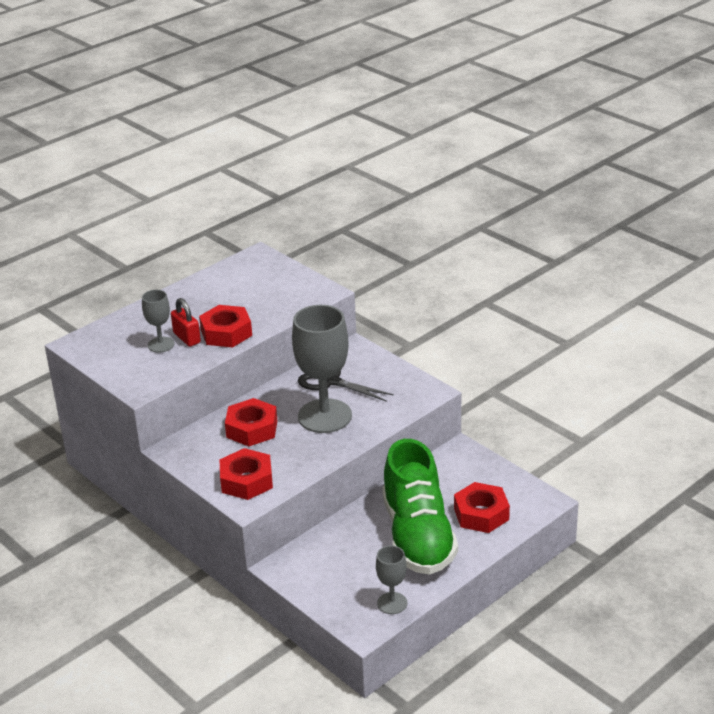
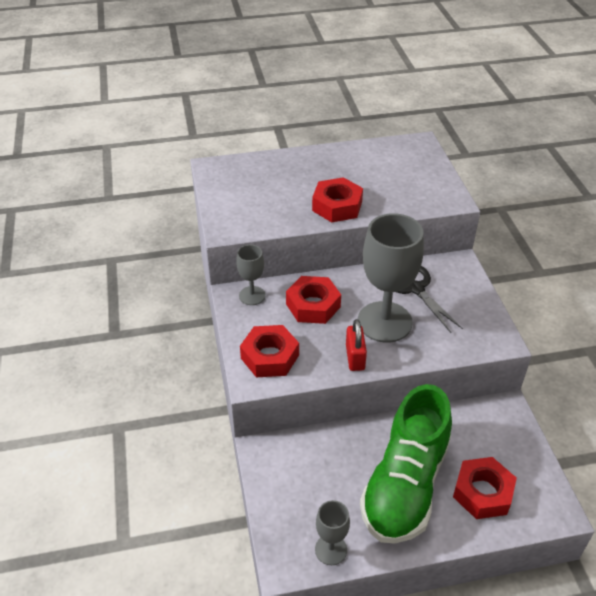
camera: 30 degrees right, 10 degrees up
grey goblet [142,290,174,353] -> grey goblet moved to [236,245,266,305]
red padlock [171,298,201,347] -> red padlock moved to [346,319,367,371]

